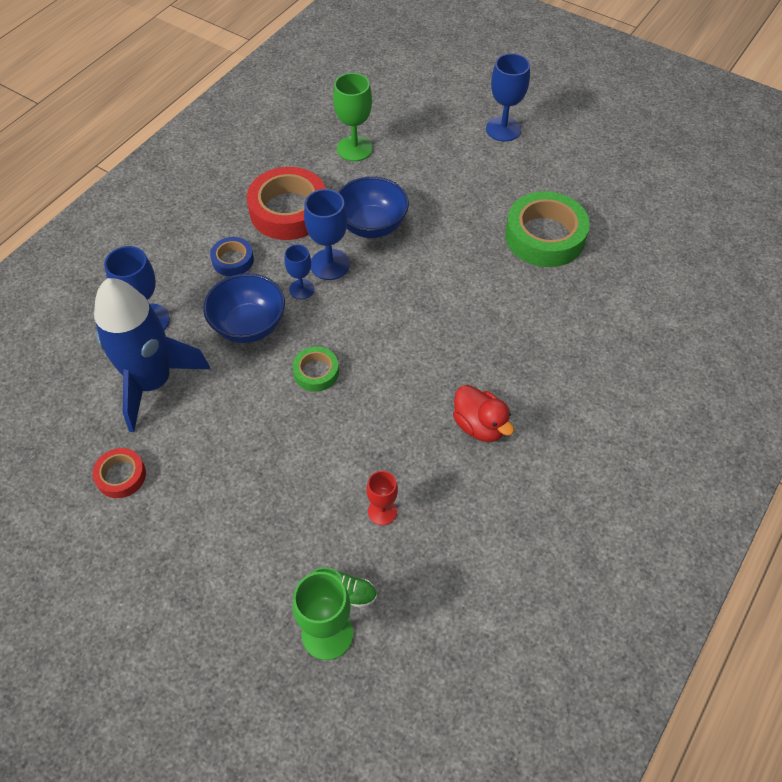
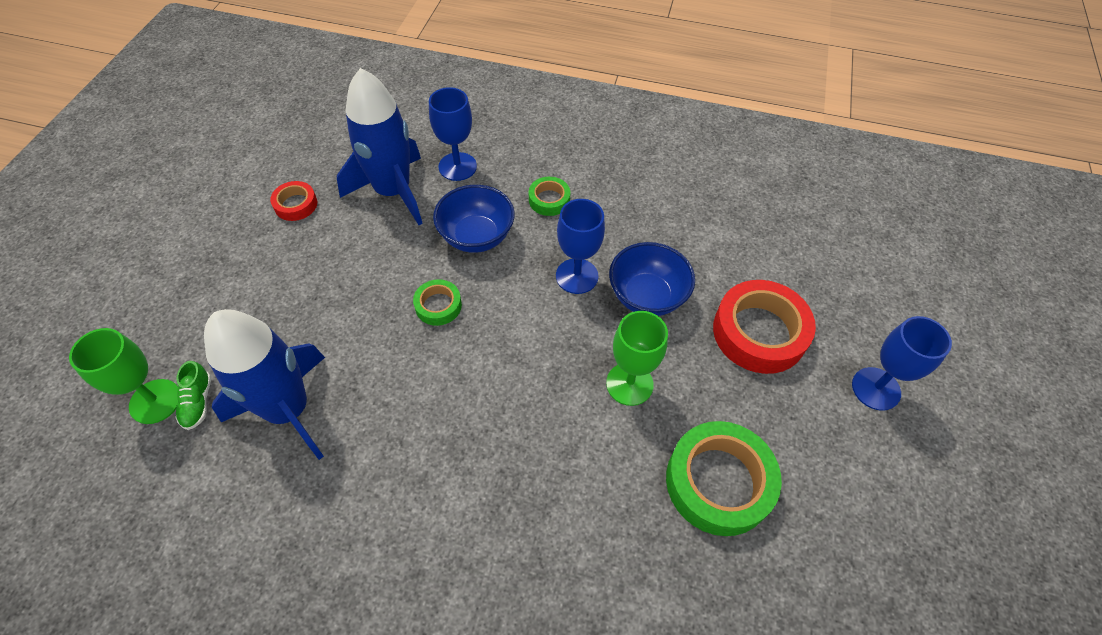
camera: 70 degrees right, 0 degrees up
blue tape [210,237,254,276] -> green tape [529,177,570,216]
red tape [247,167,326,240] -> red tape moved to [713,280,816,374]
blue goblet [285,244,314,299] -> none
green goblet [333,73,373,161] -> green goblet moved to [606,311,668,406]
red goblet [366,471,398,525] -> blue rocket [204,309,325,460]
red duck [453,385,514,442] -> none

